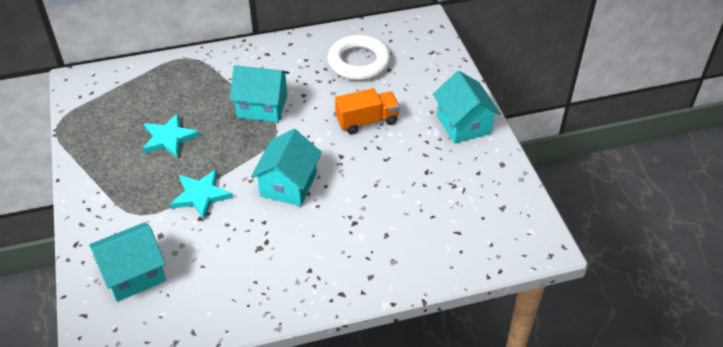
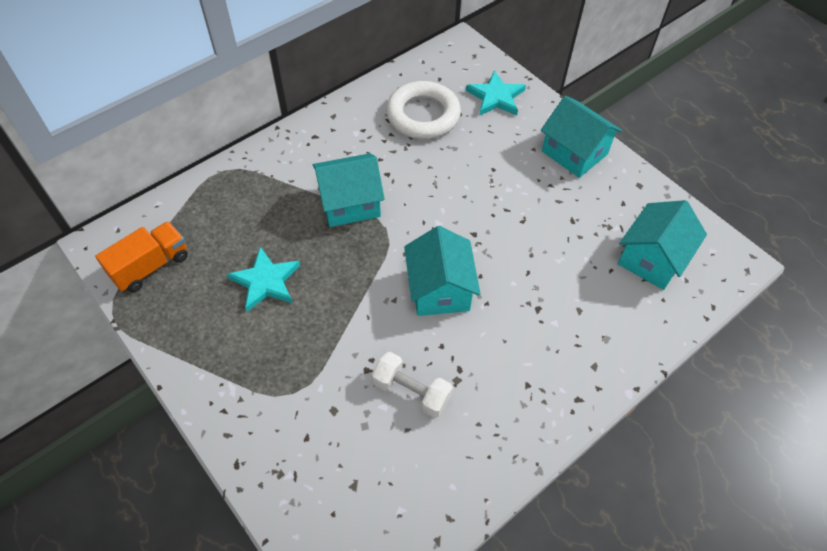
camera: 25 degrees left, 10 degrees up
turquoise house [89,222,166,302] -> turquoise house moved to [618,200,707,290]
turquoise star [170,170,233,220] -> turquoise star moved to [466,70,526,116]
orange truck [335,88,400,134] -> orange truck moved to [95,221,188,292]
none -> white dumbbell [372,352,453,418]

